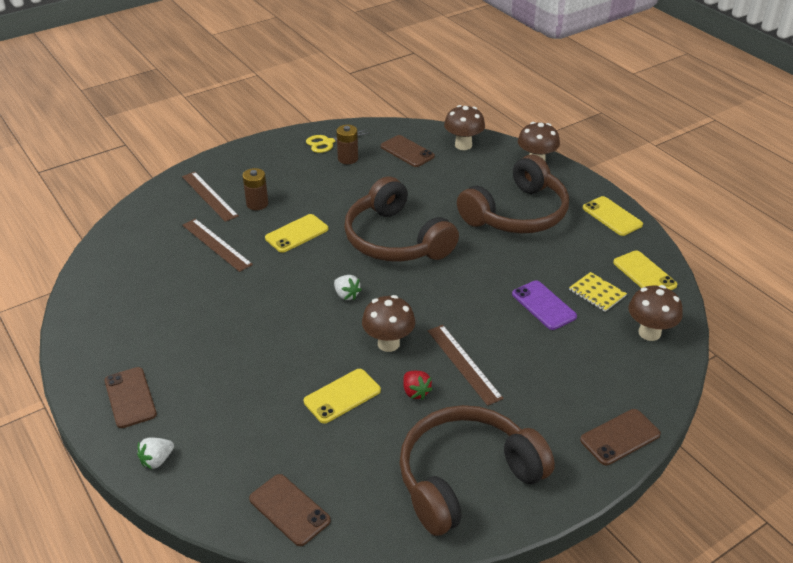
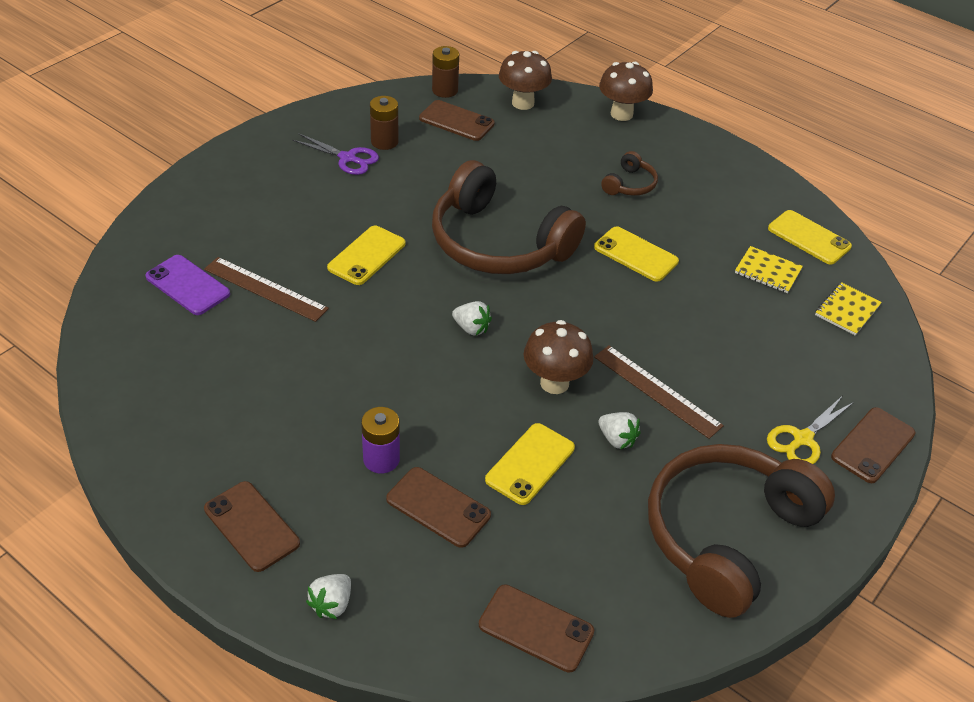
camera: 20 degrees left, 5 degrees up
brown ruler [182,172,239,222] -> none
brown battery [243,168,268,210] -> brown battery moved to [432,46,459,98]
yellow scissors [306,129,370,153] -> yellow scissors moved to [767,396,854,464]
red strawberry [403,371,433,400] -> white strawberry [598,412,640,449]
brown headphones [457,155,569,233] -> brown headphones [601,151,658,196], size x0.42
purple phone [512,280,577,330] -> purple phone moved to [145,255,230,315]
yellow phone [583,196,643,236] -> yellow phone moved to [594,226,679,282]
brown mushroom [628,285,683,341] -> yellow notebook [815,282,882,335]
none -> purple scissors [292,133,379,175]
none -> purple battery [361,407,400,473]
none -> brown phone [386,467,491,548]

